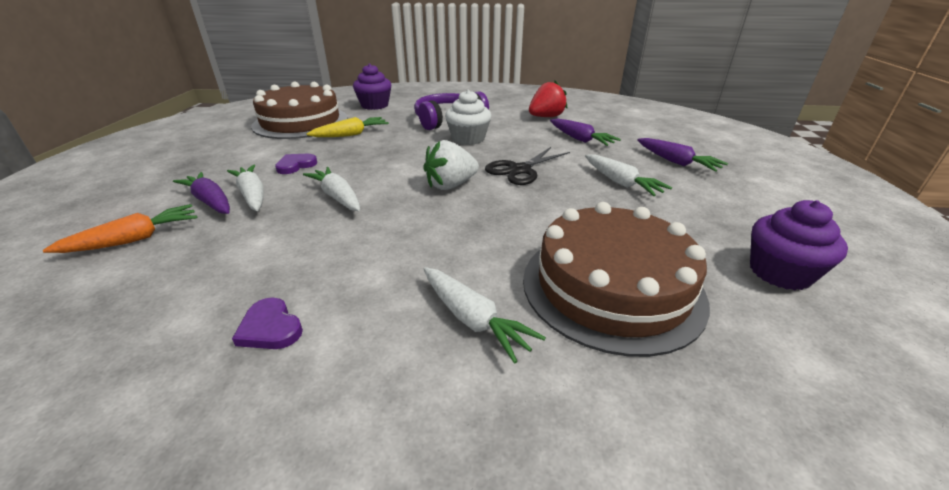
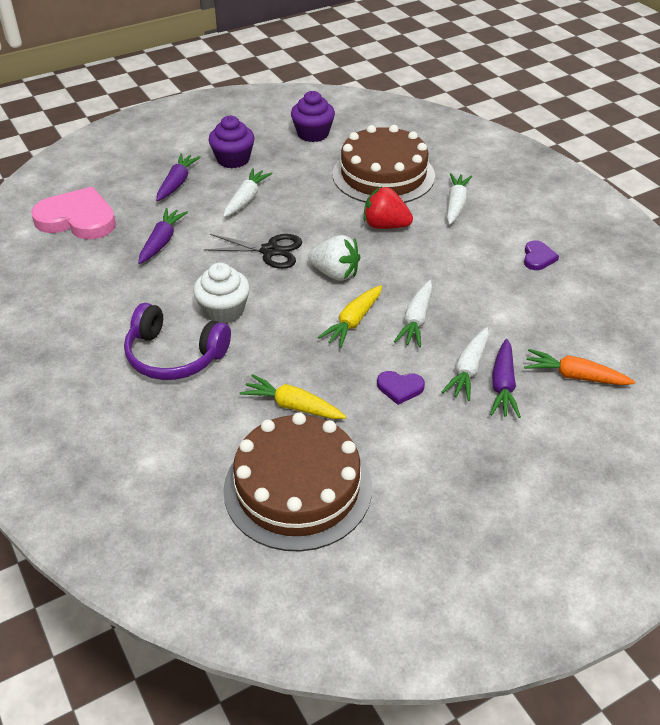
camera: 125 degrees left, 10 degrees up
purple cupcake [353,64,391,110] -> purple cupcake moved to [209,116,254,168]
red strawberry [529,81,567,117] -> red strawberry moved to [364,186,413,229]
none -> pink heart [31,187,116,239]
none -> yellow carrot [318,285,382,348]

